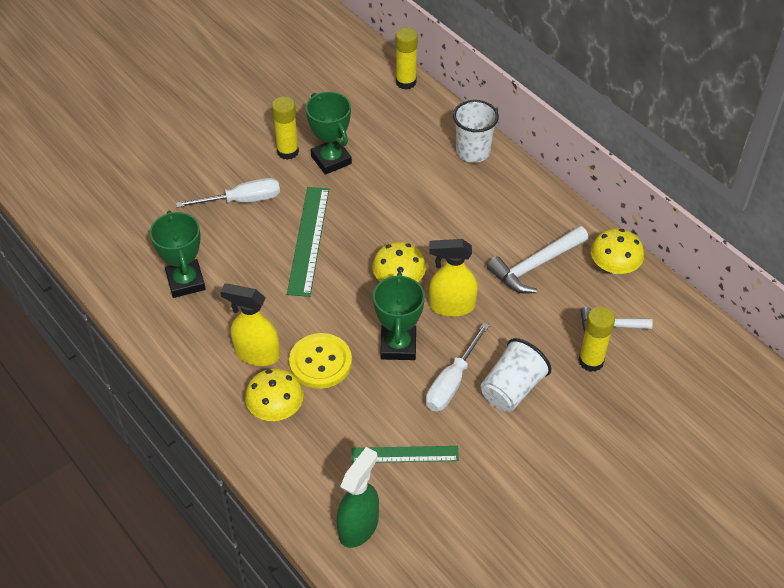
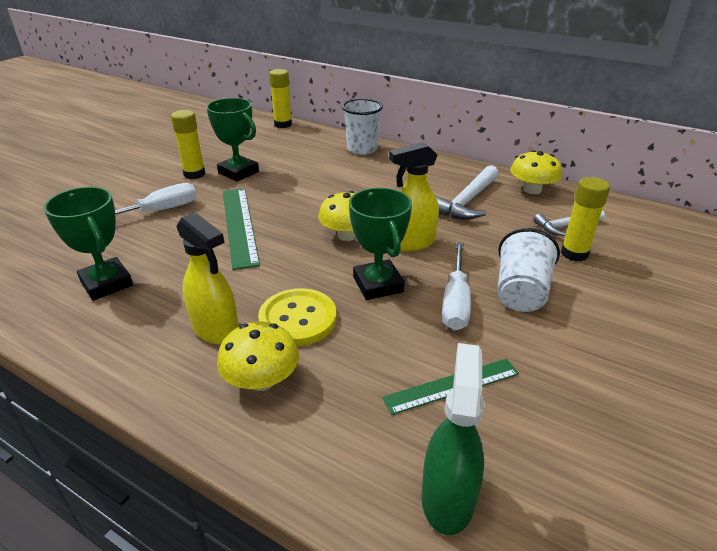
camera: 20 degrees left, 15 degrees down
yellow spray bottle [220,284,280,366] -> yellow spray bottle turned 135 degrees counterclockwise [176,212,239,345]

